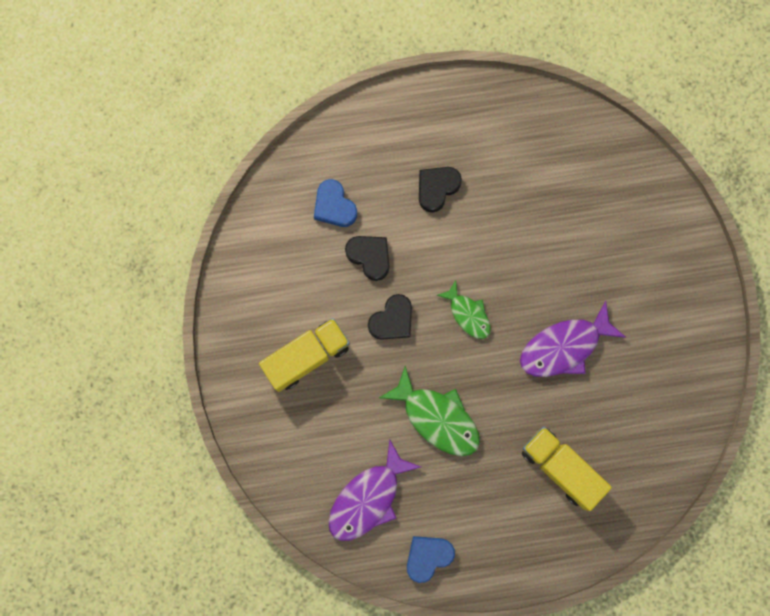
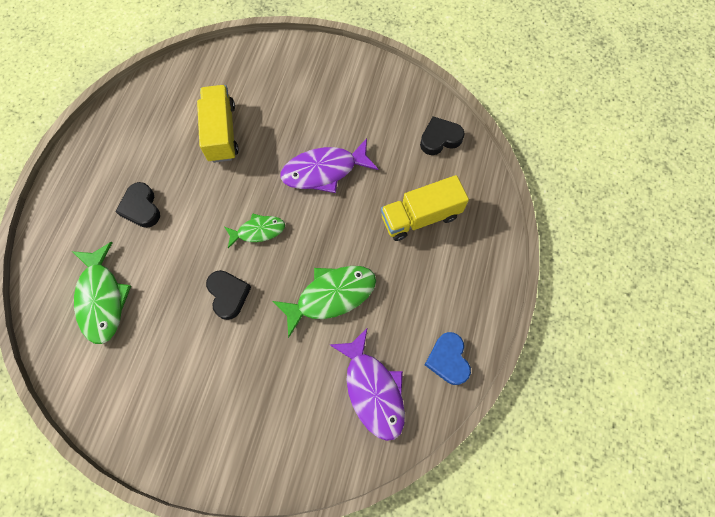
camera: 65 degrees left, 10 degrees down
yellow truck [259,318,350,392] -> yellow truck moved to [197,85,239,163]
blue heart [314,179,357,227] -> green fish [72,242,131,344]
black heart [345,236,389,281] -> black heart moved to [420,117,465,155]
purple fish [520,301,626,377] -> purple fish turned 75 degrees clockwise [280,138,378,193]

